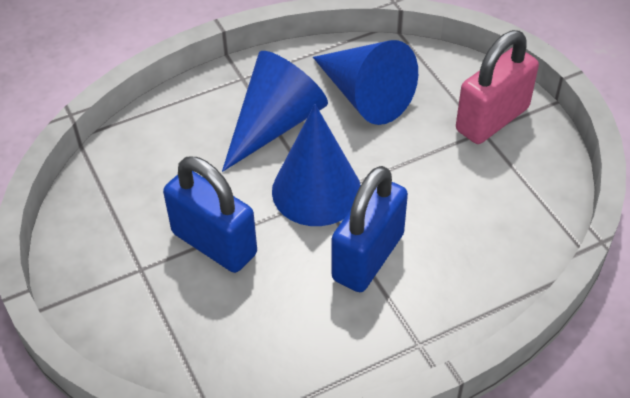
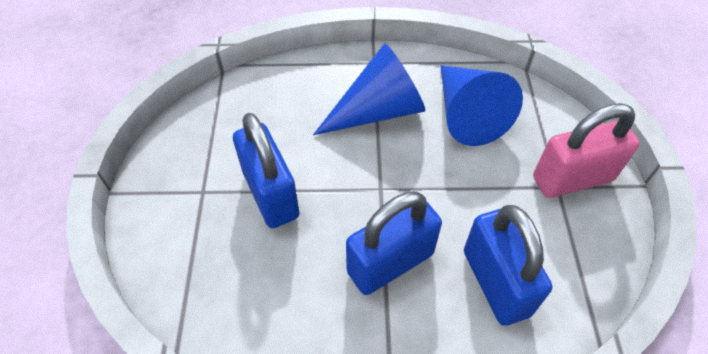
camera: 25 degrees right, 5 degrees up
blue cone [272,104,361,226] -> none
none -> blue padlock [464,205,552,326]

